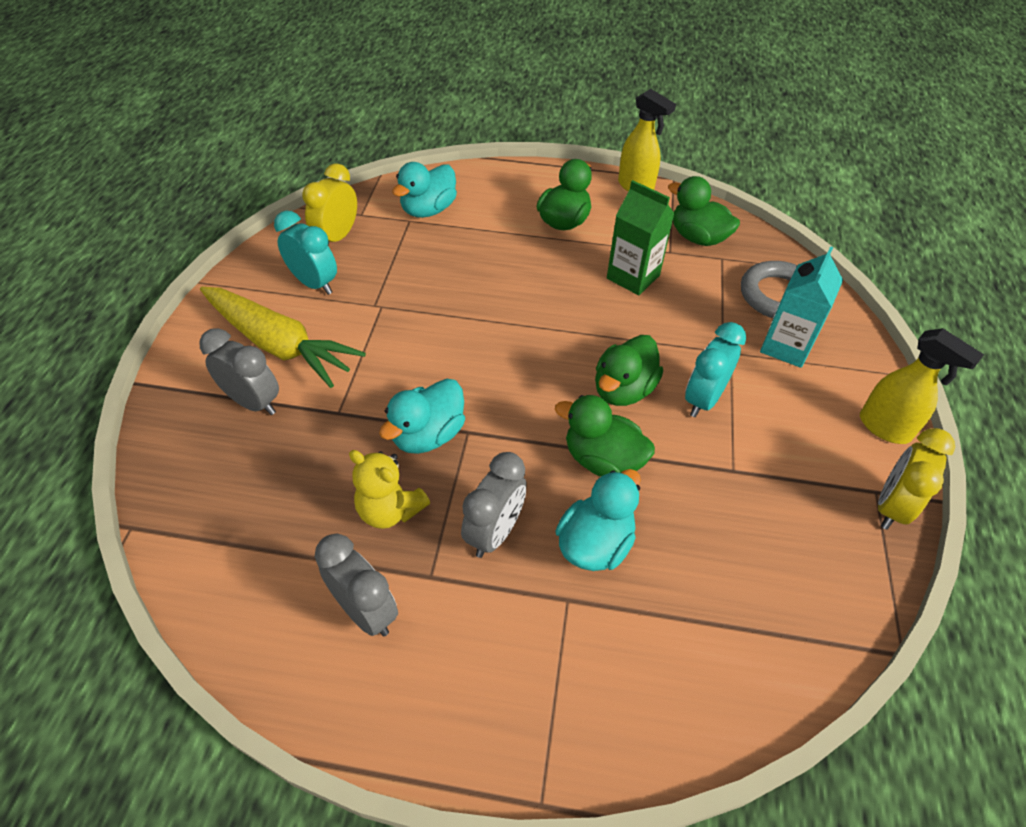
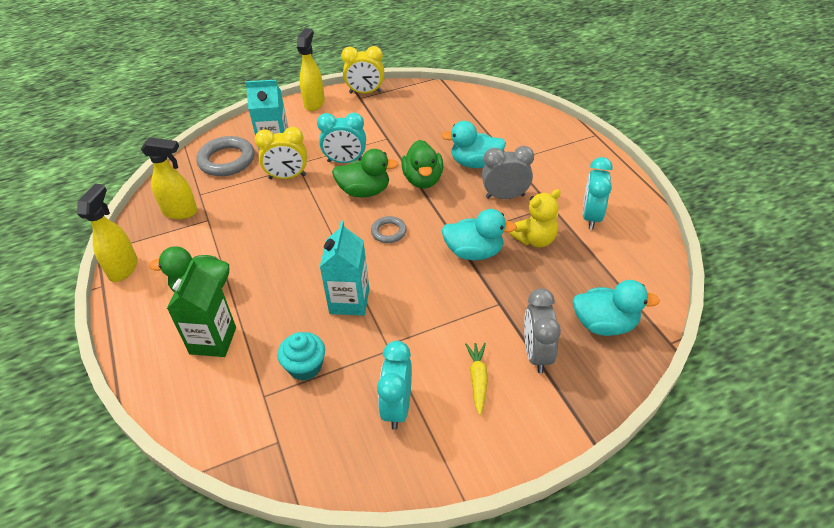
camera: 120 degrees left, 5 degrees down
yellow carrot [200,287,366,388] -> yellow carrot [465,343,488,415], size x0.45
yellow clock [302,163,357,245] -> yellow clock moved to [255,127,307,179]
grey clock [315,533,398,636] -> turquoise clock [582,157,613,230]
yellow teddy bear [349,450,430,529] -> yellow teddy bear turned 60 degrees clockwise [509,189,561,248]
turquoise duck [392,162,457,218] -> turquoise duck moved to [573,280,660,336]
green carton [607,180,675,295] -> green carton moved to [167,260,236,357]
green duck [668,176,740,246] -> yellow spray bottle [141,137,198,219]
none -> turquoise cupcake [278,332,325,381]
none -> turquoise carton [320,221,369,316]
none -> grey ring [371,216,407,243]

